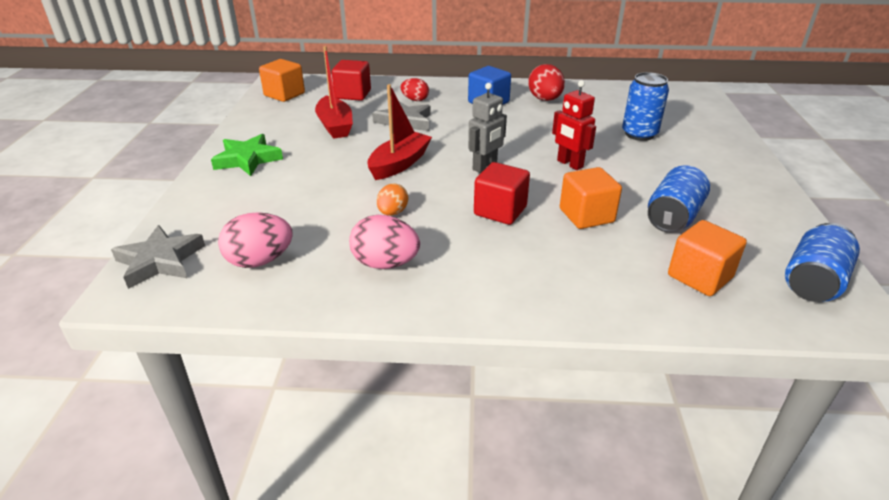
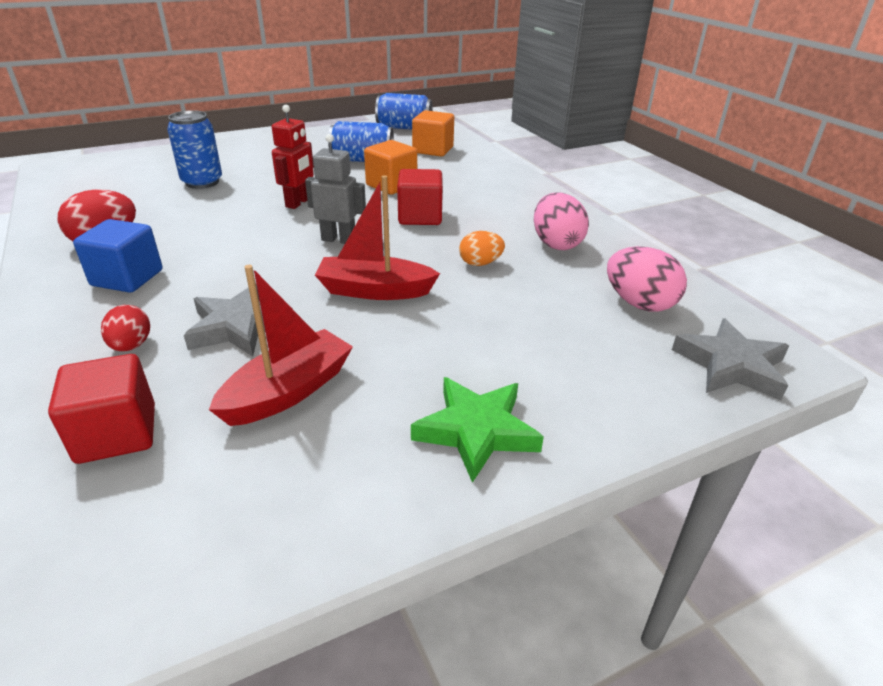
camera: 120 degrees left, 0 degrees up
orange cube [259,59,305,102] -> none

